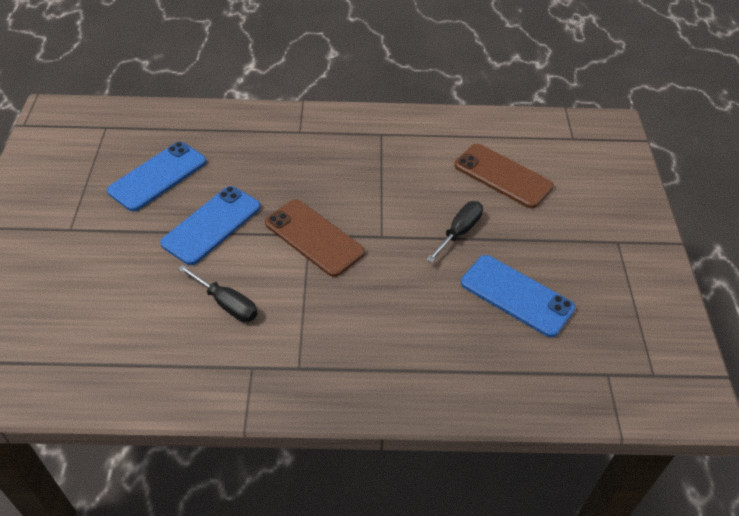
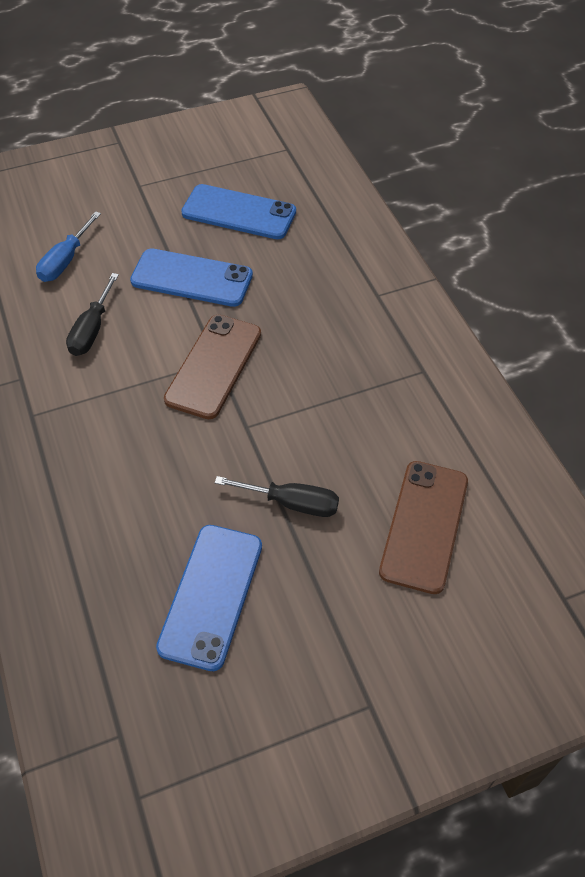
camera: 70 degrees right, 5 degrees up
none -> blue screwdriver [36,211,101,282]

